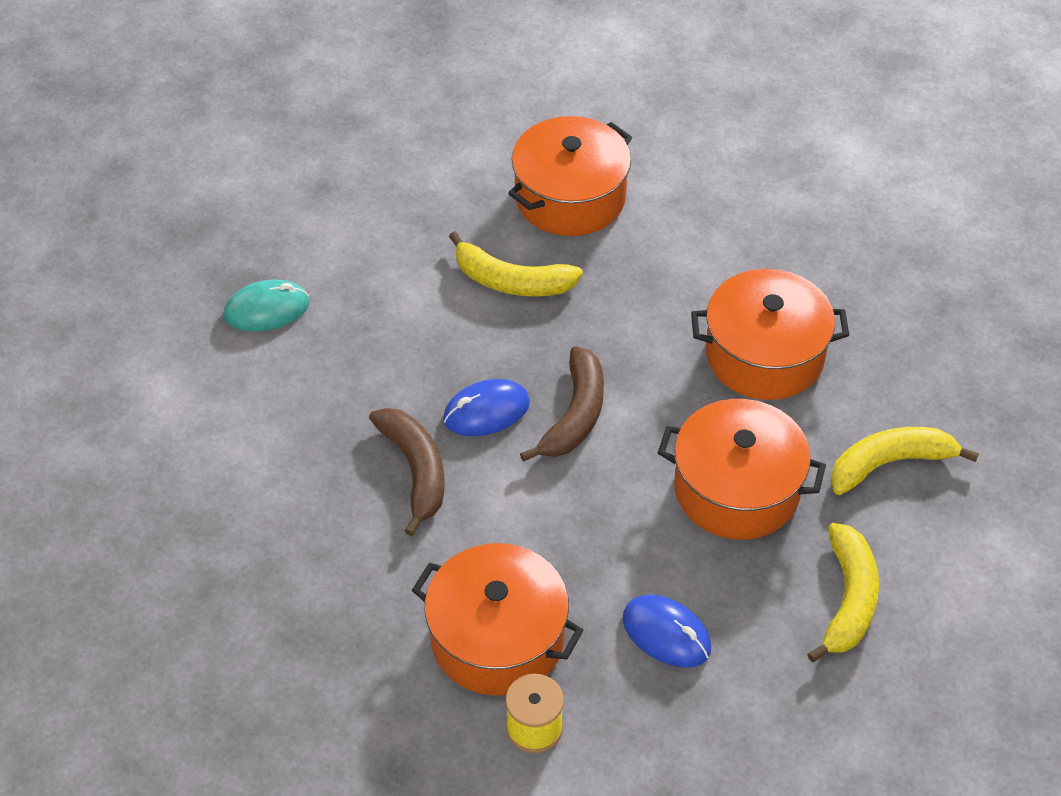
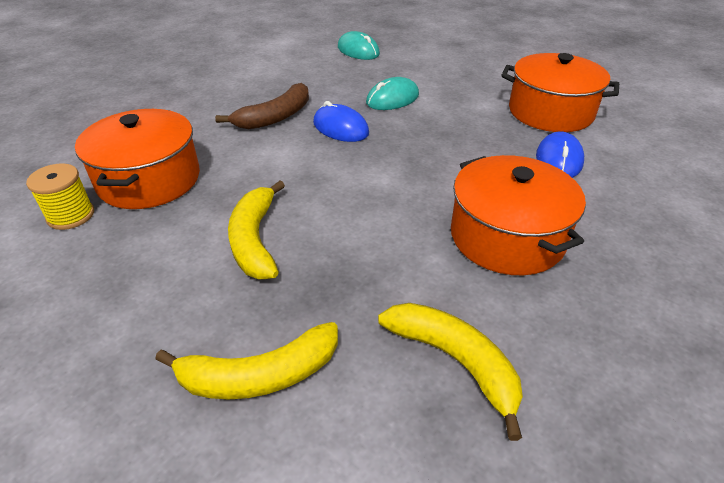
camera: 65 degrees right, 10 degrees down
yellow banana [449,231,583,297] -> yellow banana moved to [228,181,285,279]
brown banana [520,346,604,462] -> none
blue mouse [622,595,711,668] -> blue mouse moved to [536,131,584,178]
orange pot [658,399,826,540] -> none
none -> turquoise mouse [366,77,419,110]

